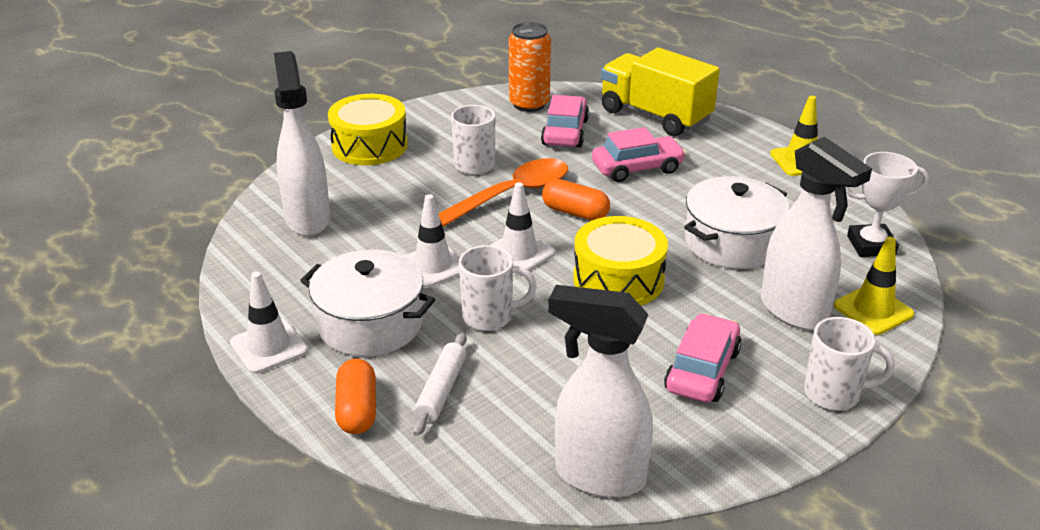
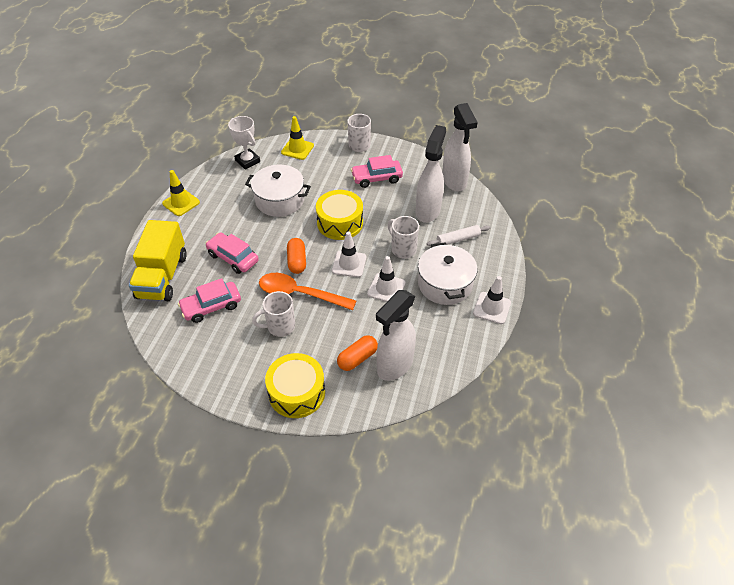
camera: 125 degrees left, 15 degrees up
orange capsule [335,359,376,434] -> orange capsule moved to [337,335,378,371]
orange can [509,22,551,112] -> none
white spray bottle [761,137,872,330] -> white spray bottle moved to [416,125,446,223]

